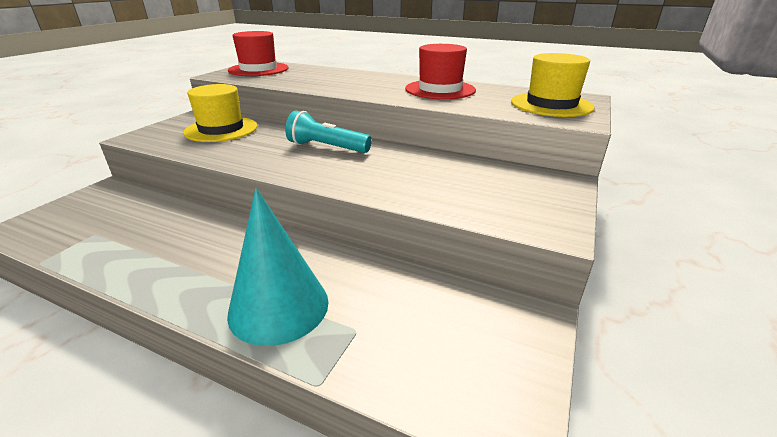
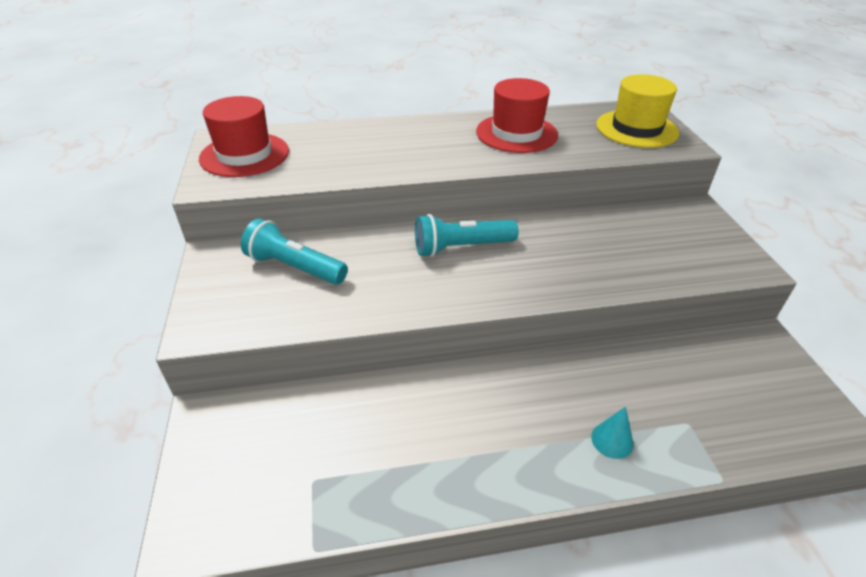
camera: 35 degrees left, 10 degrees up
yellow hat [183,84,258,142] -> turquoise flashlight [241,218,348,285]
turquoise cone [227,188,329,346] -> turquoise cone [591,407,633,459], size x0.42

